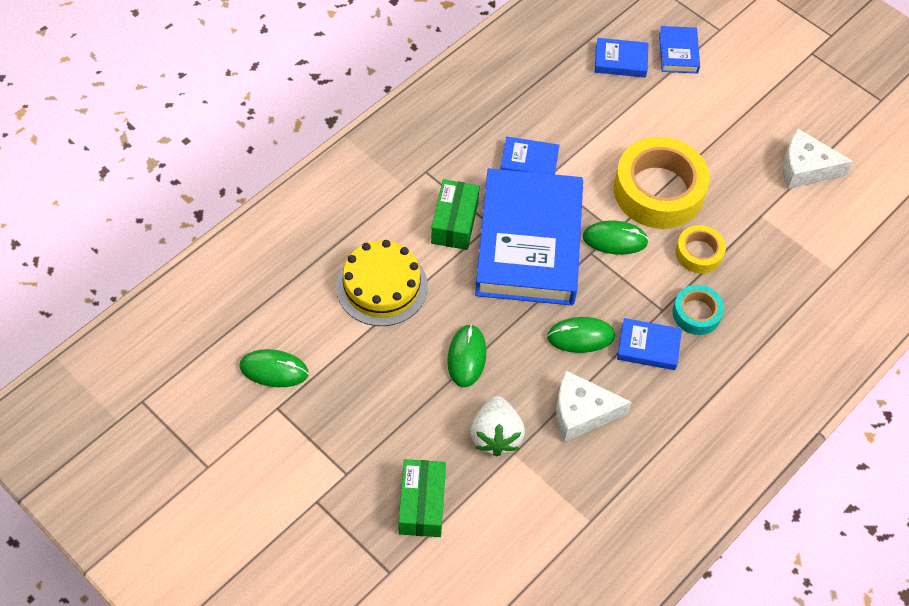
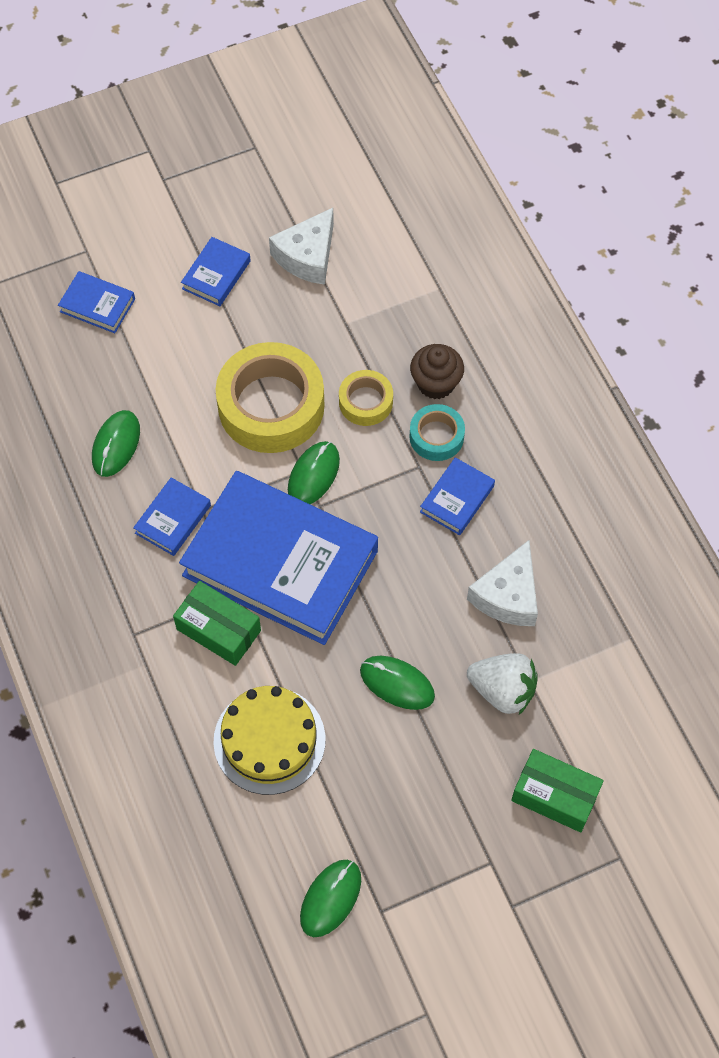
camera: 65 degrees left, 5 degrees up
green mouse [547,317,615,353] -> green mouse moved to [92,410,140,477]
blue book [595,38,648,77] -> blue book moved to [181,237,251,306]
none -> brown cupcake [410,344,464,399]

